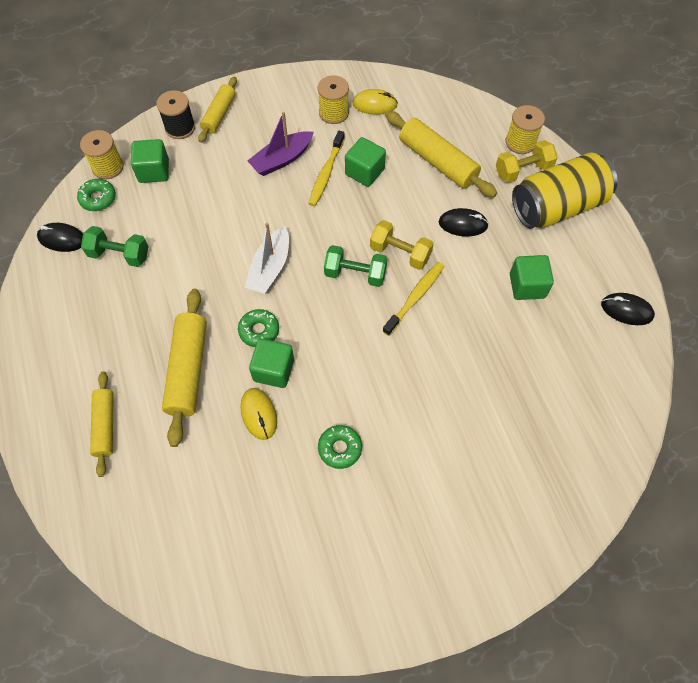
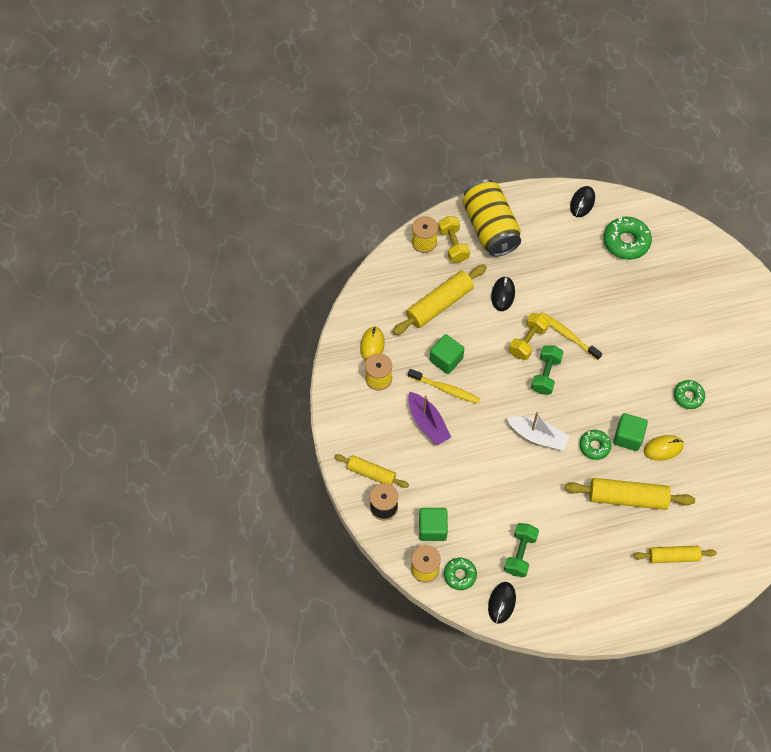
camera: 85 degrees left, 0 degrees up
green cube [510,255,554,300] -> none
none -> green donut [603,217,652,260]

